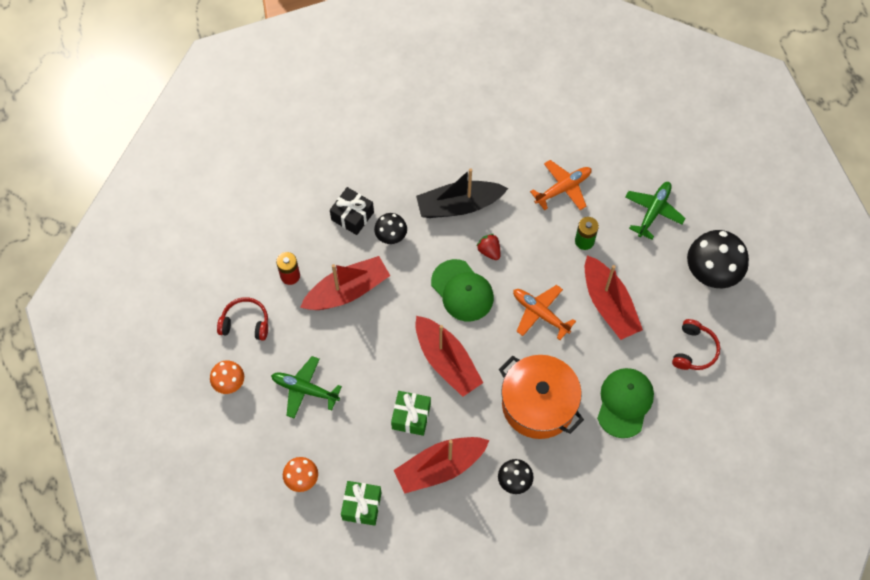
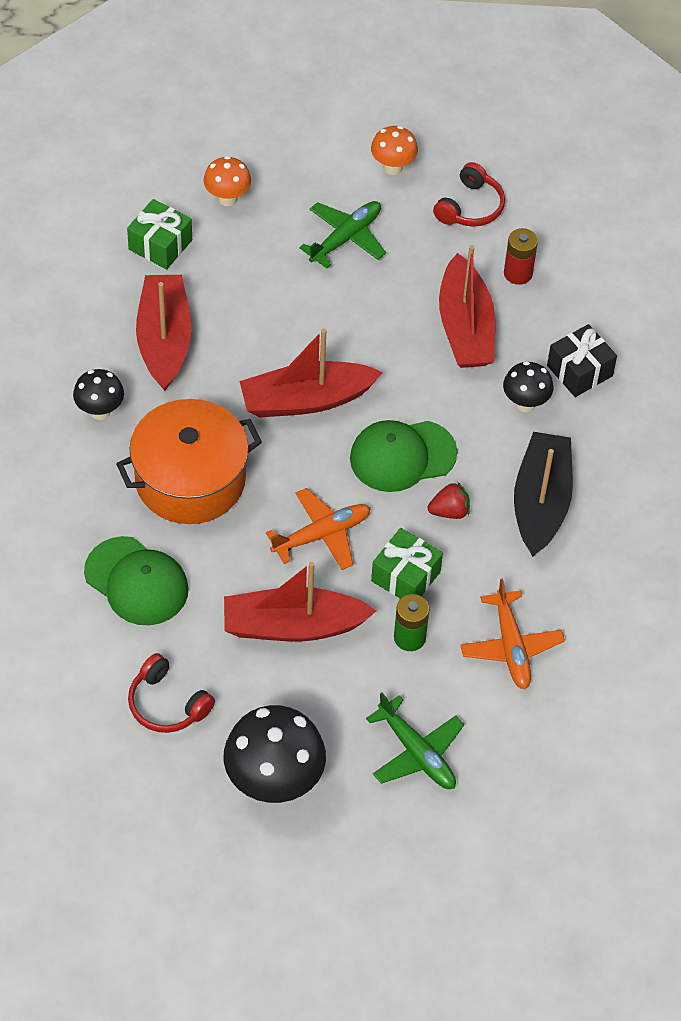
camera: 110 degrees right, 10 degrees down
green gift [391,391,431,436] -> green gift moved to [371,528,443,599]

